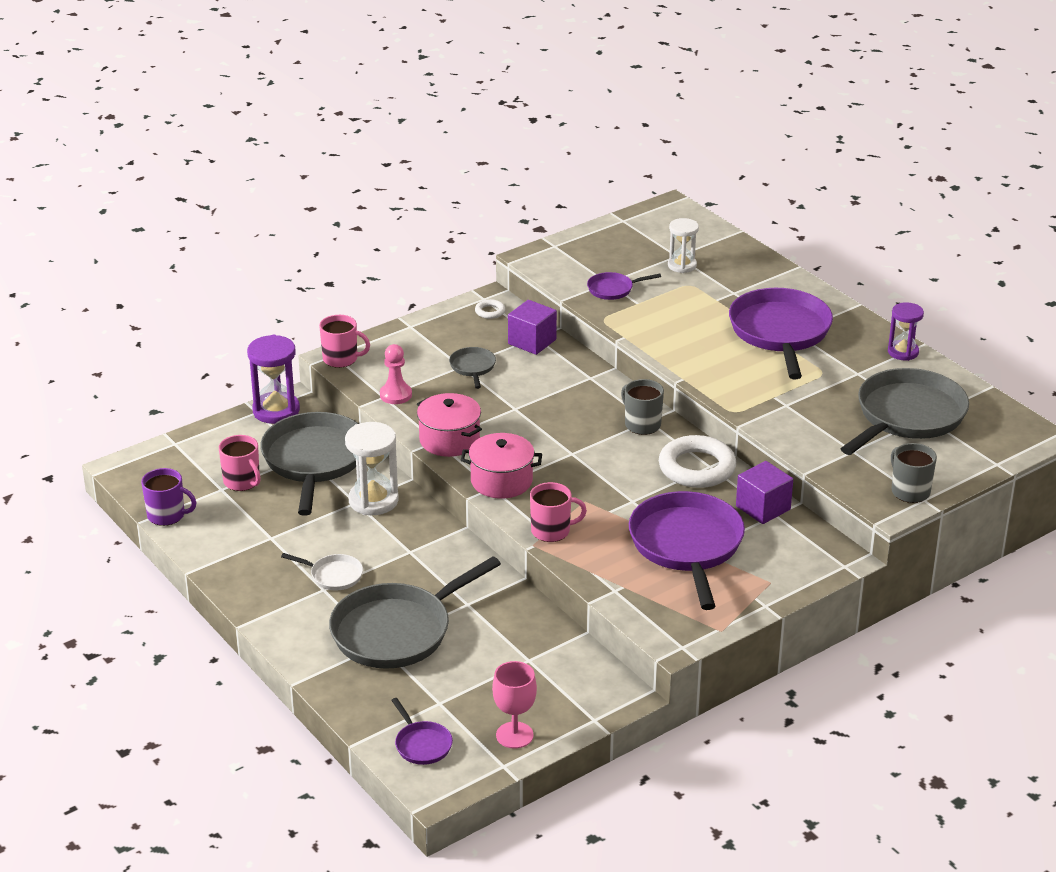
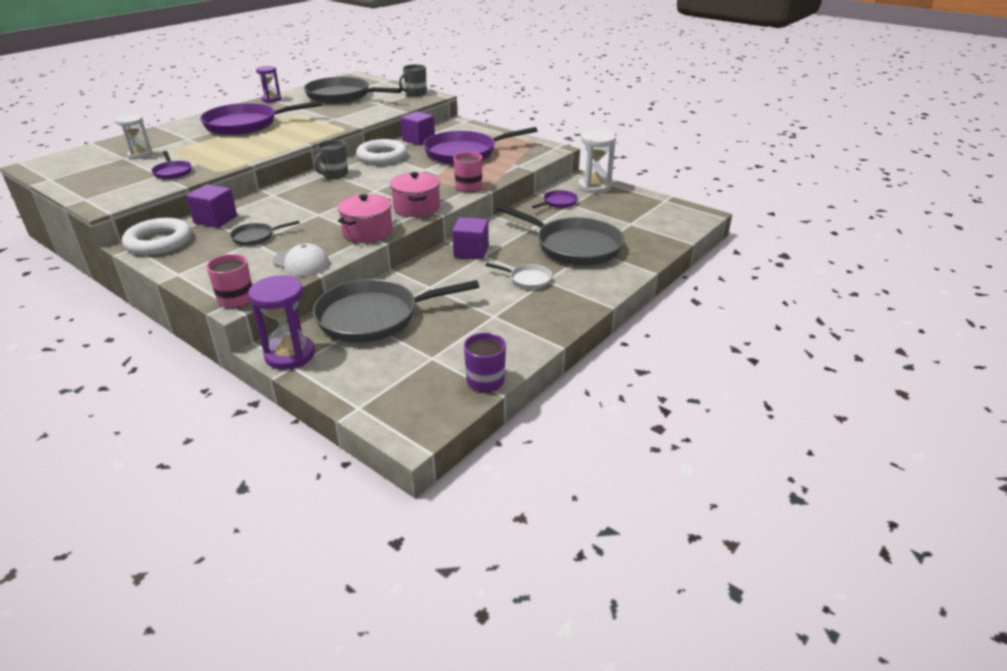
camera: 105 degrees left, 0 degrees up
pink mug [219,435,261,491] -> none
white pan [281,553,363,591] -> white pan turned 105 degrees clockwise [485,263,552,289]
white hourglass [345,422,399,515] -> white hourglass moved to [578,130,616,194]
pink pawn [380,344,412,404] -> white cap [272,243,330,276]
purple pan [391,698,453,765] -> purple pan moved to [532,190,578,208]
white ring [475,299,505,319] -> white ring [122,218,192,255], size x2.28
pink goblet [492,661,537,749] -> none
none -> purple cube [452,217,489,260]

